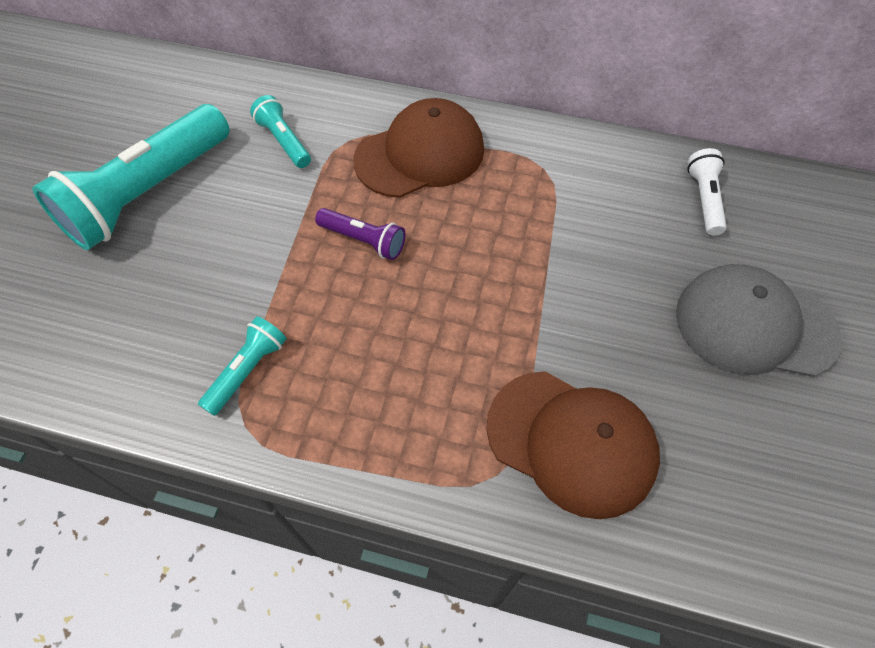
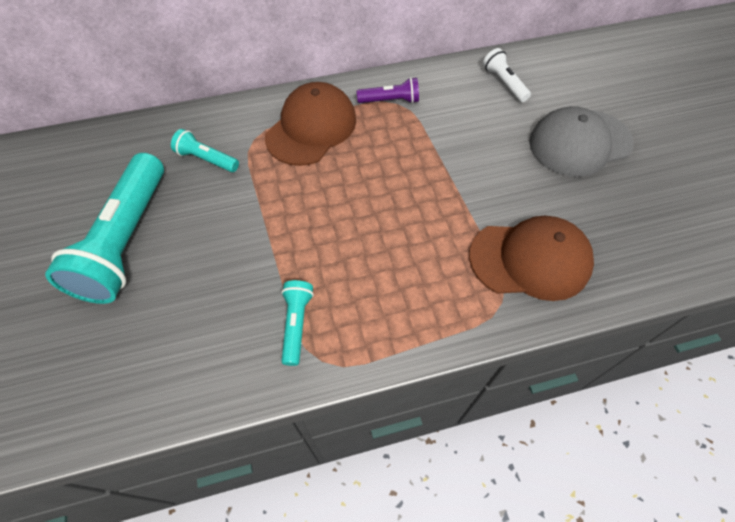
camera: 30 degrees left, 0 degrees up
purple flashlight [315,208,405,260] -> purple flashlight moved to [357,77,419,103]

